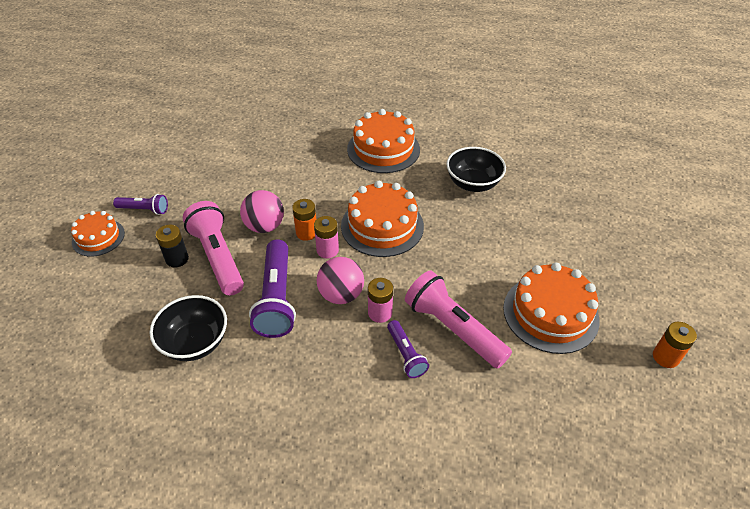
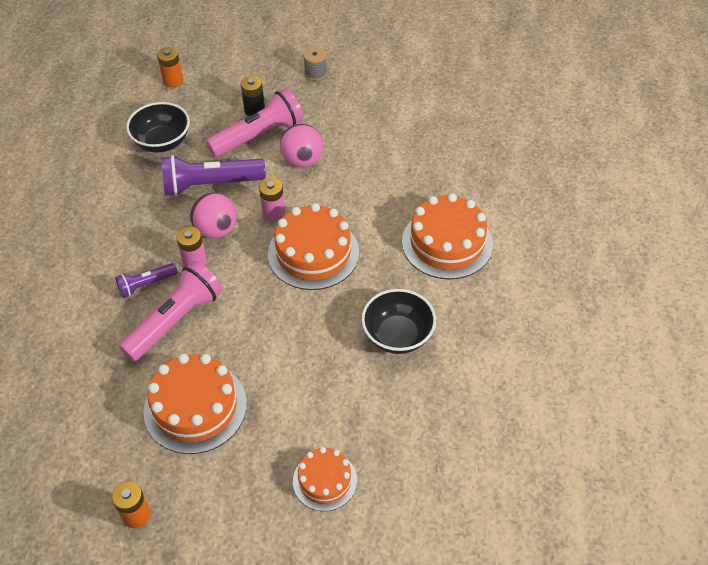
camera: 85 degrees right, 5 degrees up
orange cake [71,211,125,257] -> orange cake moved to [293,447,357,511]
purple flashlight [113,194,168,215] -> grey spool [303,47,327,81]
orange battery [292,199,316,241] -> orange battery moved to [157,47,183,87]

